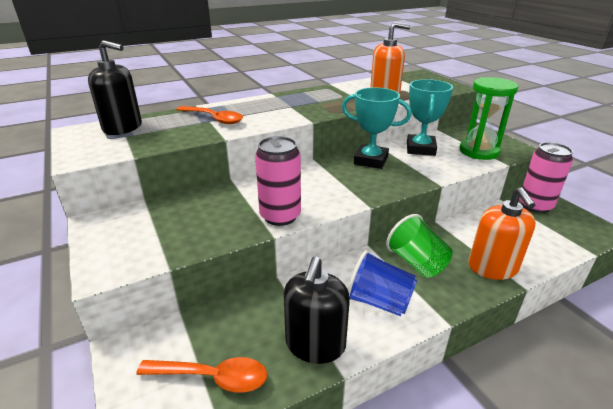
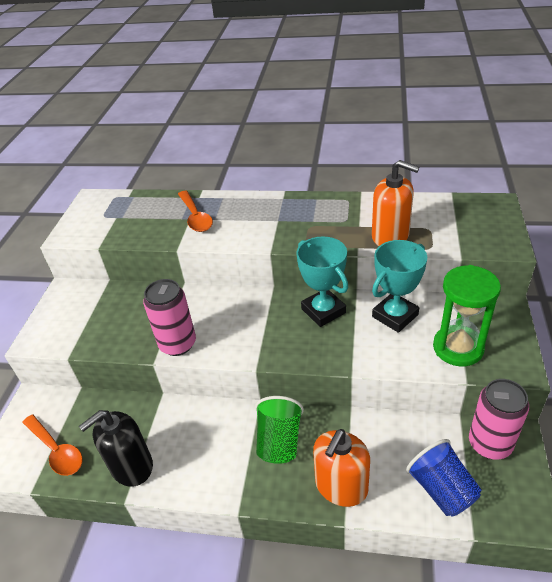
camera: 40 degrees right, 10 degrees up
black soap dispenser [88,40,142,135] -> none
blue cup [348,250,417,316] -> blue cup moved to [406,439,482,517]

